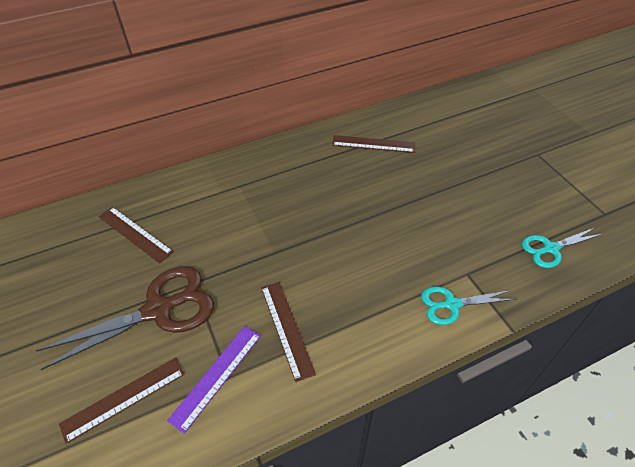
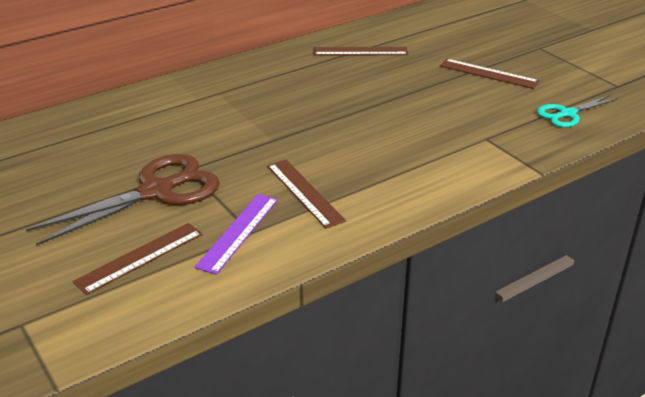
camera: 10 degrees left, 15 degrees down
brown ruler [99,207,174,263] -> brown ruler moved to [440,59,539,89]
turquoise scissors [421,286,516,325] -> none

